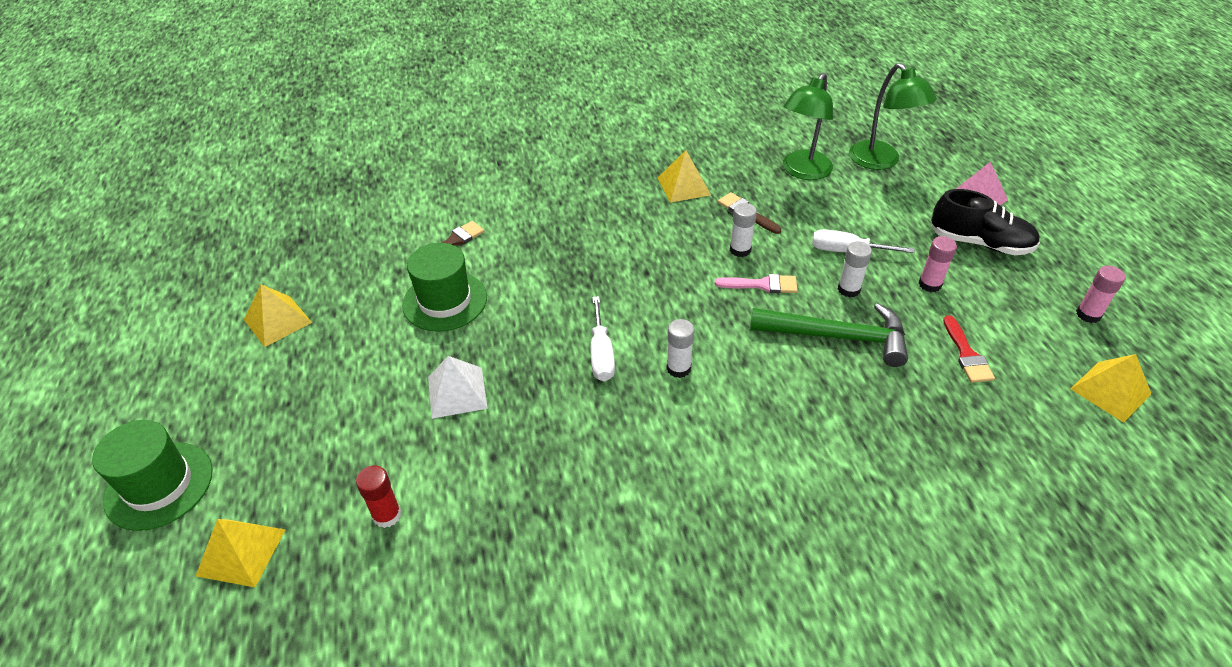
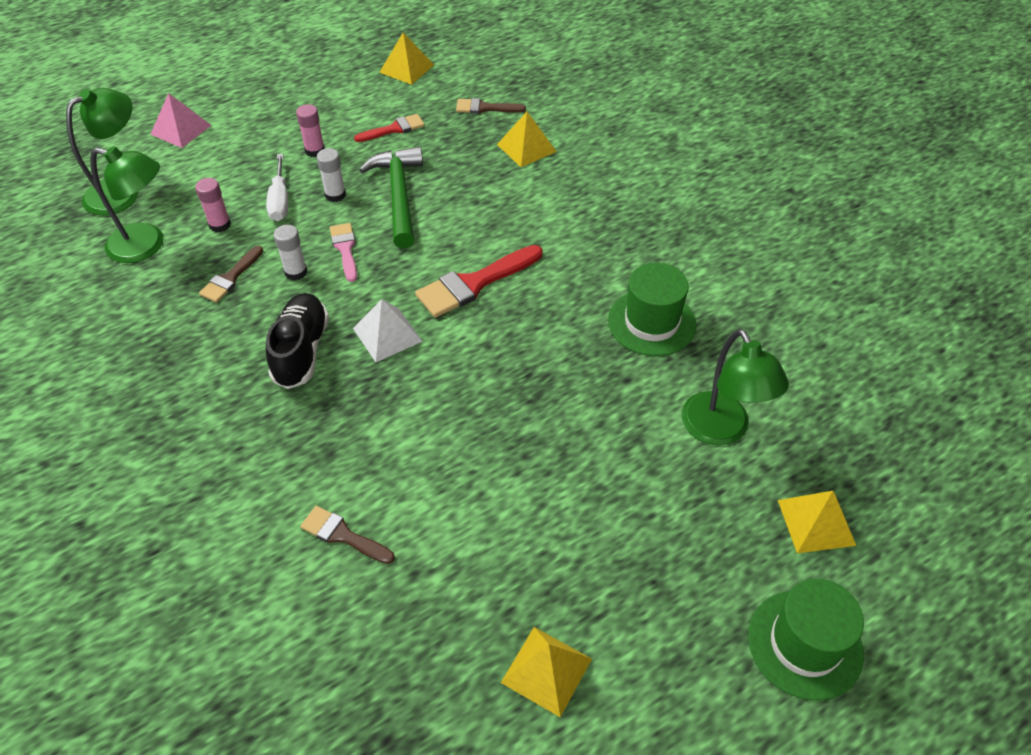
camera: 110 degrees left, 5 degrees up
red glue stick [356,466,401,528] -> green lamp [681,329,789,446]
green hat [402,243,487,332] -> green hat moved to [608,263,696,356]
white pyramid [428,356,488,419] -> white pyramid moved to [353,299,423,362]
white screwdriver [591,296,615,381] -> none
yellow pyramid [658,150,711,203] -> yellow pyramid moved to [497,112,557,167]
white glue stick [666,319,694,378] -> red brush [415,245,543,318]
black shoe [931,189,1040,255] -> black shoe moved to [266,293,329,389]
pink glue stick [1076,266,1125,323] -> pink glue stick moved to [195,178,231,232]
none -> brown brush [456,98,526,114]

